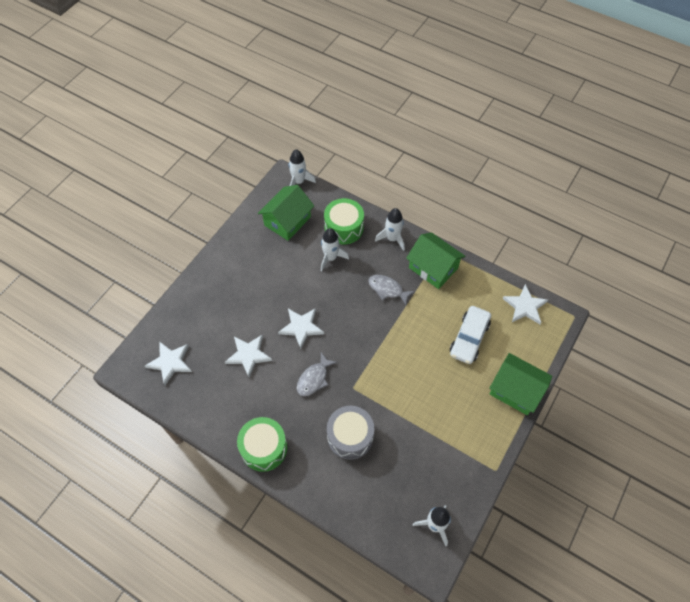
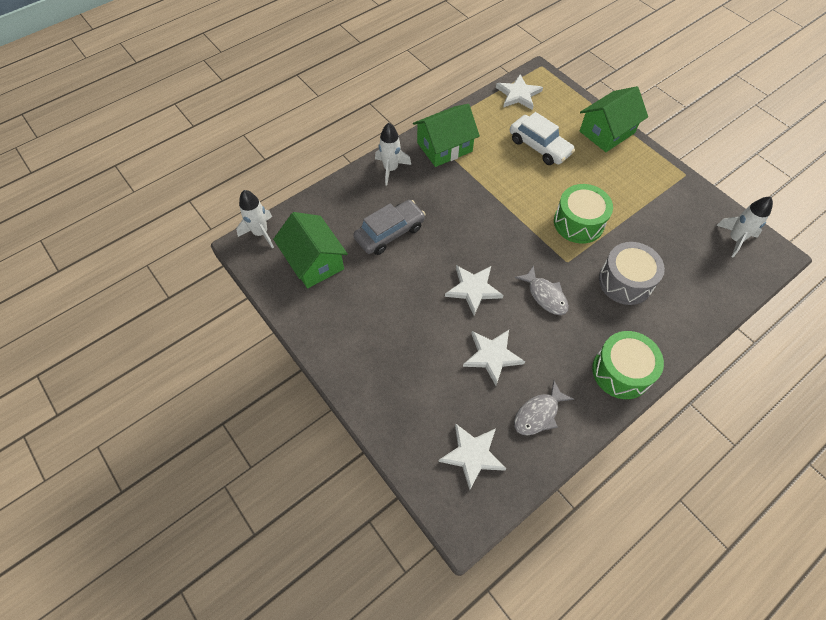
camera: 70 degrees left, 0 degrees up
white rocket [321,228,349,271] -> grey car [353,200,426,255]
green drum [324,198,364,244] -> green drum moved to [554,184,613,244]
grey fish [368,275,415,305] -> grey fish moved to [514,381,574,436]

